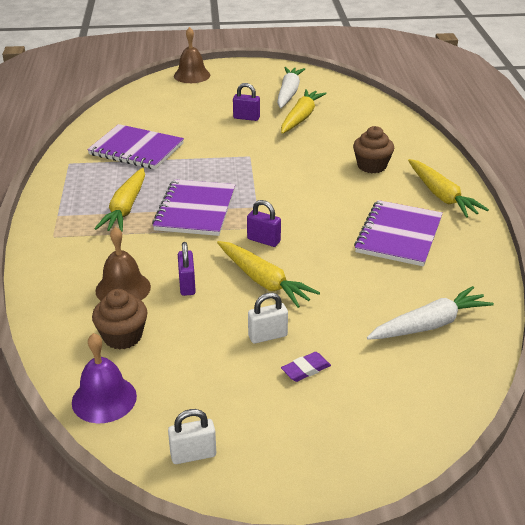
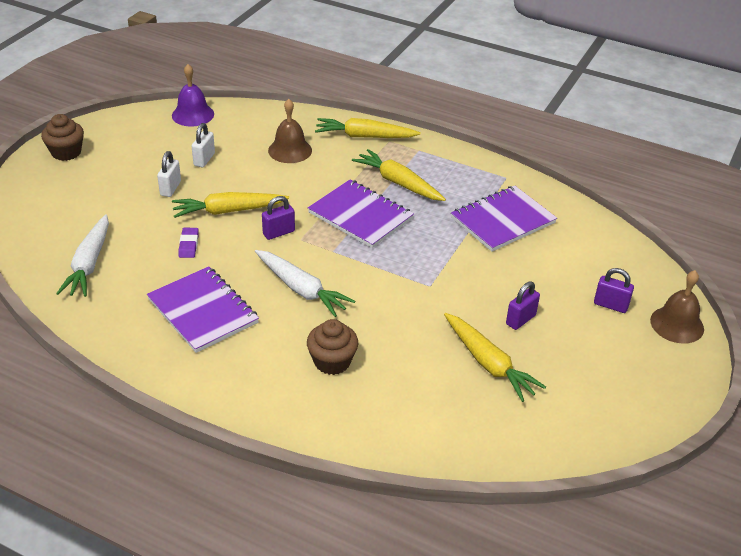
camera: 120 degrees right, 5 degrees up
brown cupcake [92,289,148,350] -> brown cupcake moved to [41,114,84,161]
white padlock [168,409,216,464] -> white padlock moved to [192,123,215,167]
purple padlock [178,242,196,296] -> purple padlock moved to [594,268,634,313]
white carrot [277,67,305,108] -> white carrot moved to [255,250,355,317]
purple eraser [281,352,331,382] -> purple eraser moved to [178,228,199,258]
yellow carrot [408,159,489,218] -> yellow carrot moved to [315,118,421,138]

